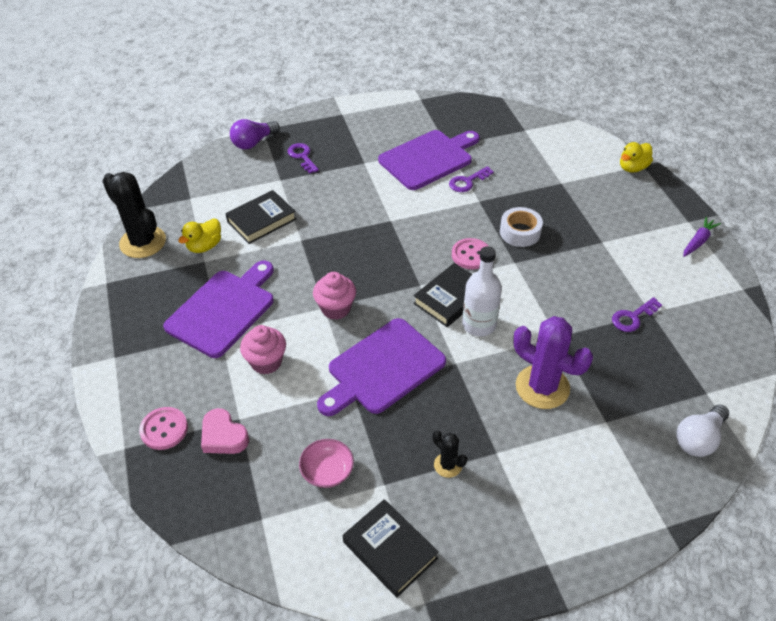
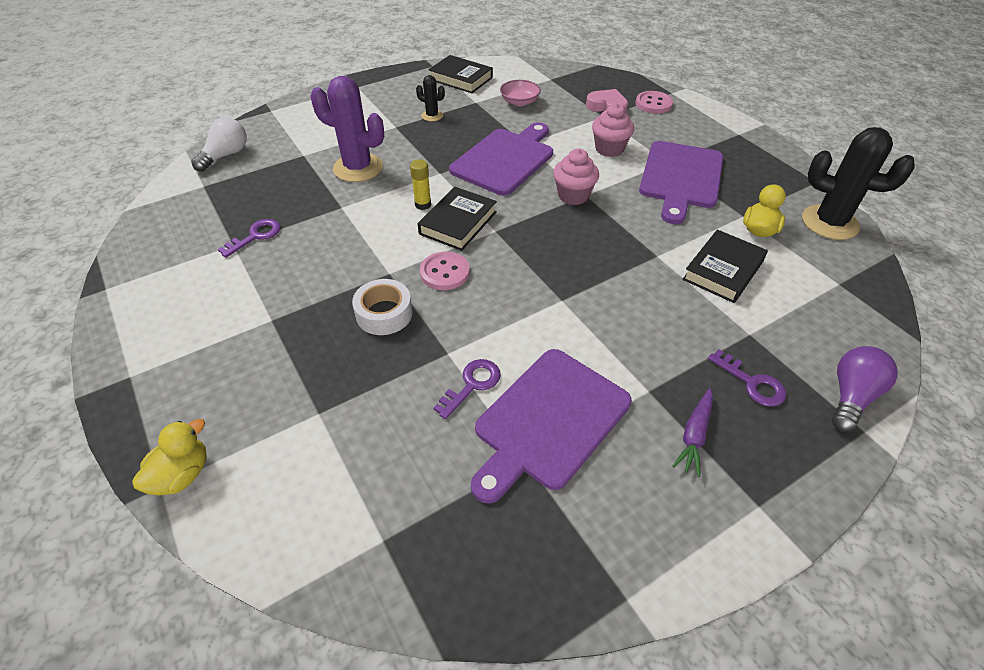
camera: 165 degrees right, 0 degrees up
white bottle [462,246,502,336] -> yellow glue stick [410,159,431,210]
purple carrot [683,217,721,257] -> purple carrot moved to [672,388,713,477]

